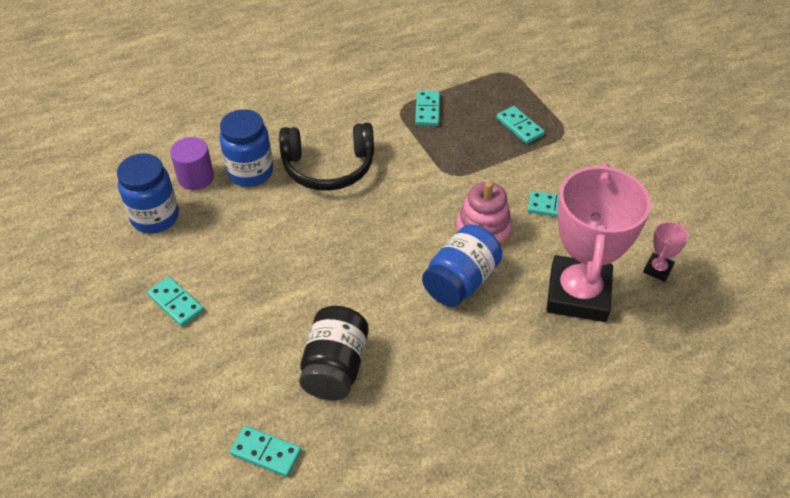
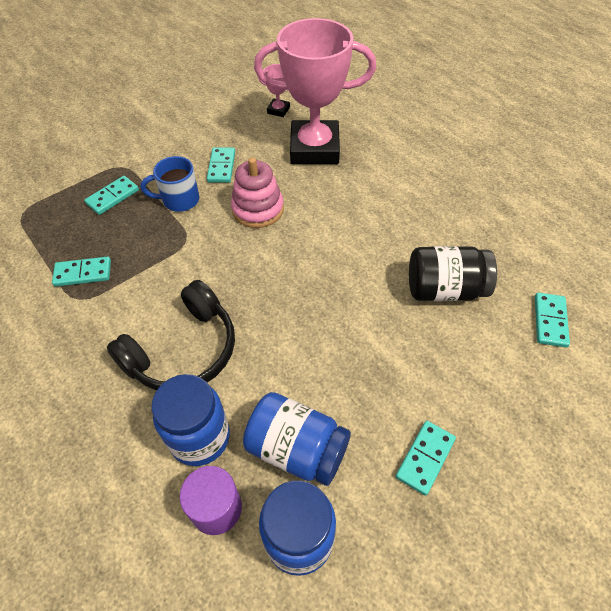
camera: 100 degrees left, 5 degrees up
black headphones [279,123,374,191] -> black headphones turned 60 degrees clockwise [107,280,235,391]
blue jar [422,224,502,307] -> blue jar moved to [243,392,351,486]
none -> blue mug [141,156,199,212]

